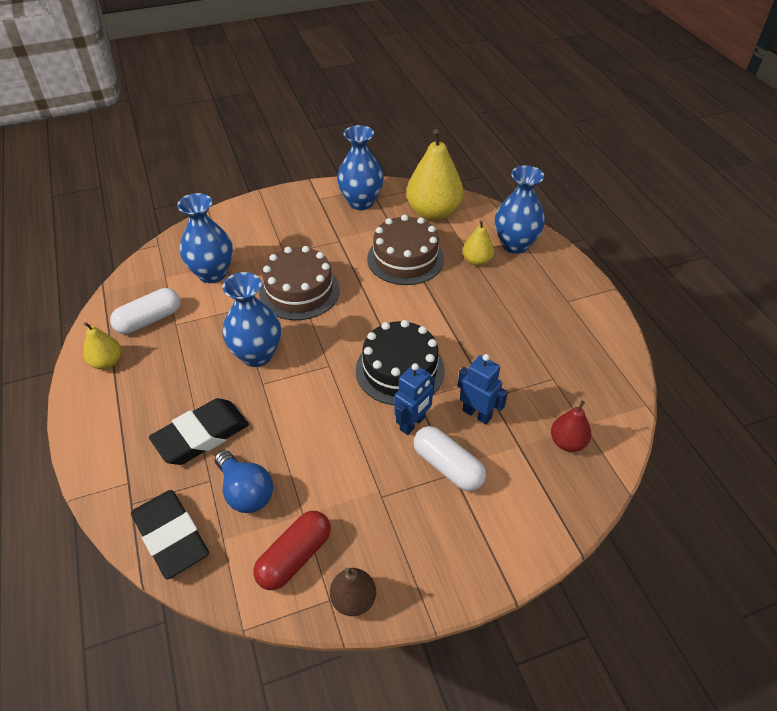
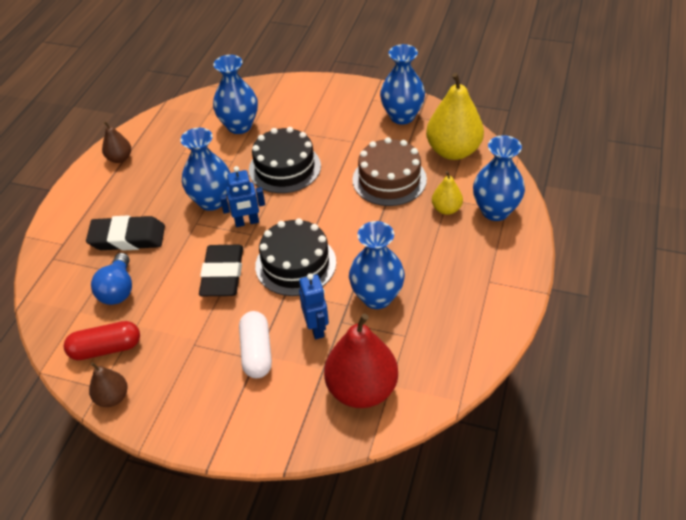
camera: 40 degrees right, 0 degrees up
yellow pear [83,322,121,369] -> brown pear [102,121,131,163]
white capsule [110,288,180,334] -> none
black eraser [131,490,209,579] -> black eraser moved to [199,245,243,296]
brown cake [259,246,340,320] -> black cake [249,127,321,193]
blue robot [394,363,435,435] -> blue robot moved to [220,166,265,227]
red pear [551,401,591,452] -> red pear [324,313,398,408], size x1.95
none -> blue vase [349,221,405,309]

